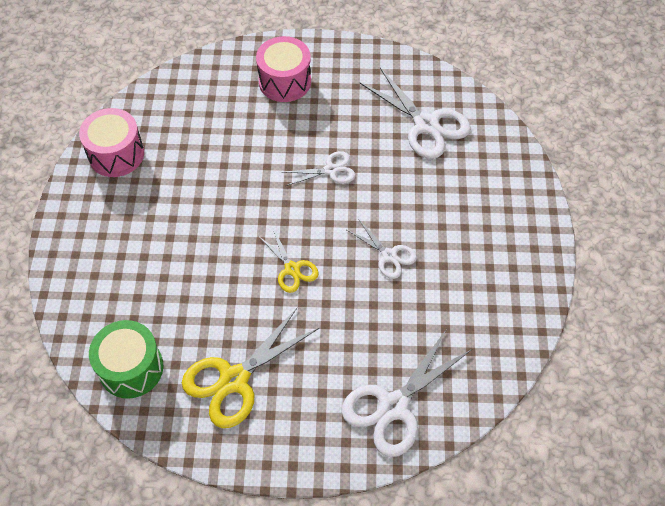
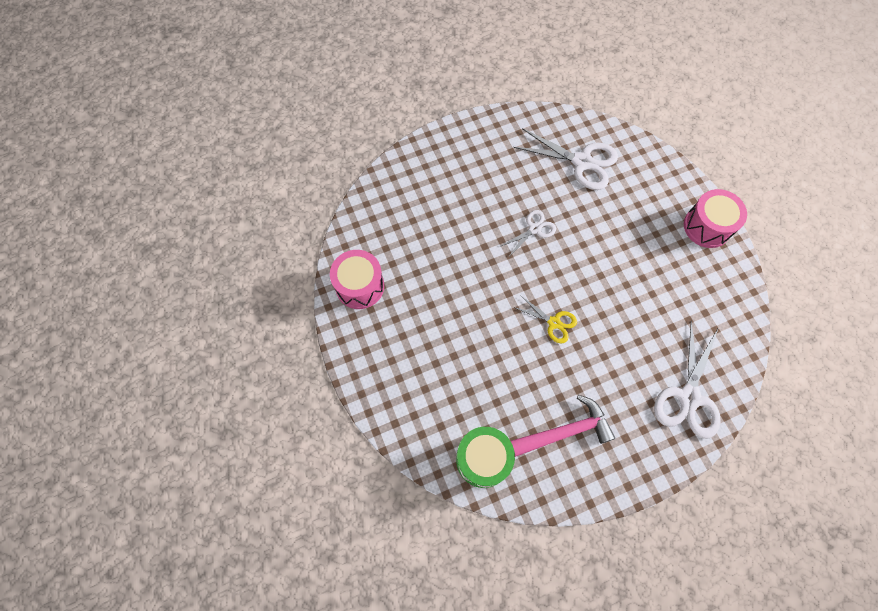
camera: 25 degrees left, 10 degrees up
yellow scissors [182,307,319,428] -> pink hammer [511,395,615,457]
pink drum [256,36,311,102] -> pink drum moved to [684,189,747,248]
white scissors [347,220,417,279] -> none

